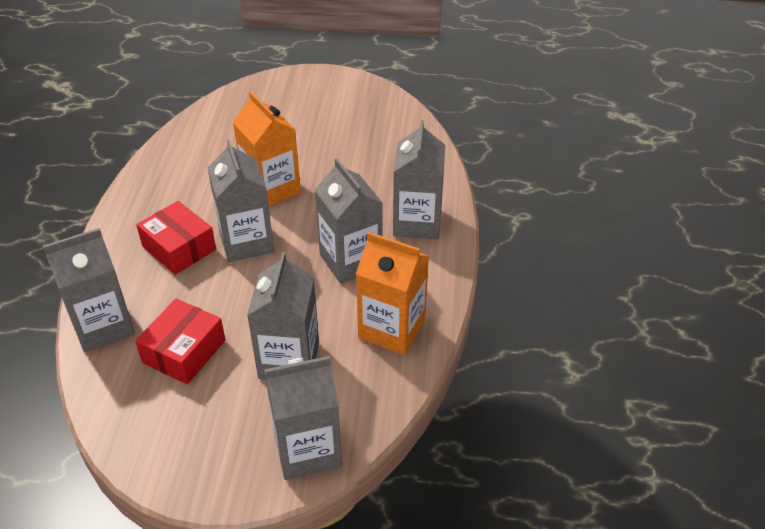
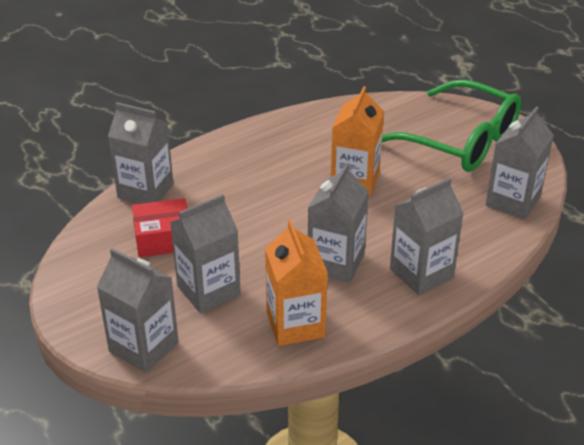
camera: 50 degrees right, 5 degrees down
red box [136,201,216,275] -> none
grey carton [208,139,274,262] -> grey carton moved to [486,107,554,220]
none -> green glasses [382,79,522,172]

